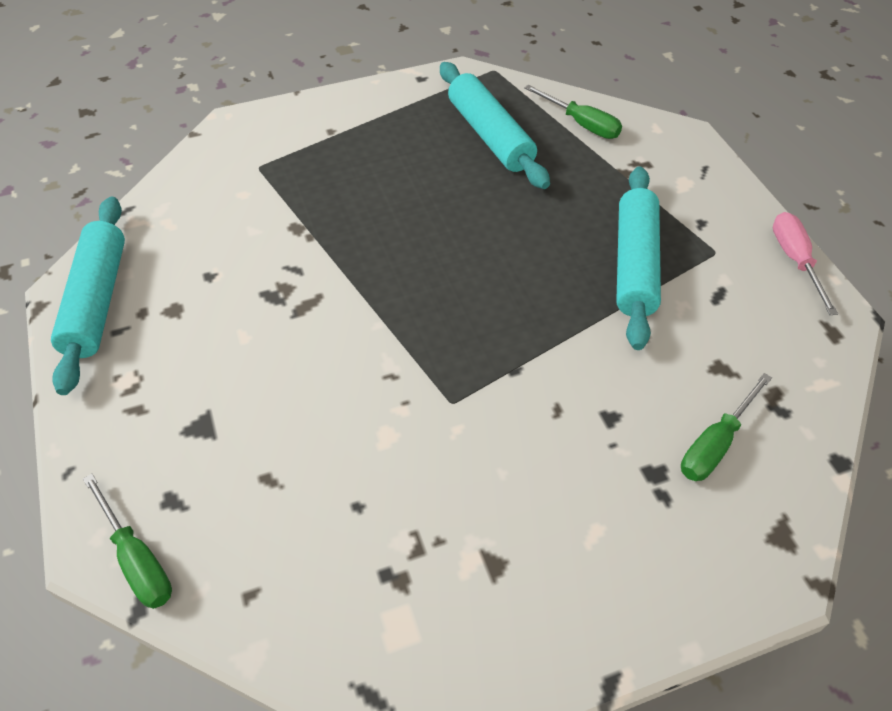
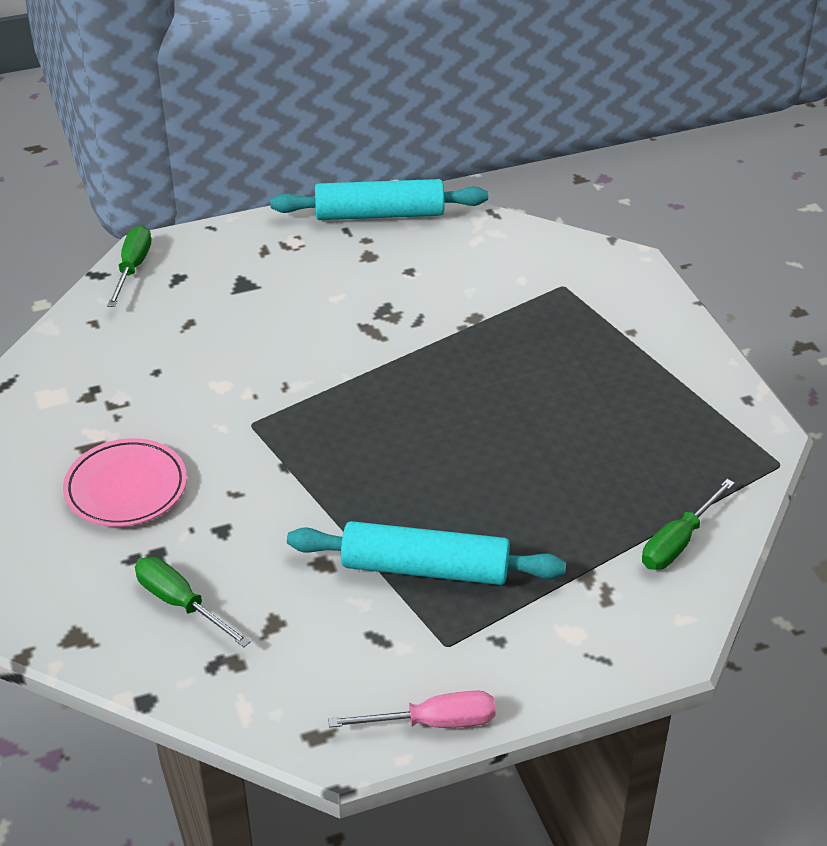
camera: 90 degrees right, 10 degrees down
green screwdriver [83,474,172,609] -> green screwdriver turned 135 degrees clockwise [107,226,151,307]
turquoise rolling pin [440,62,550,189] -> none
none -> pink plate [63,438,187,527]

